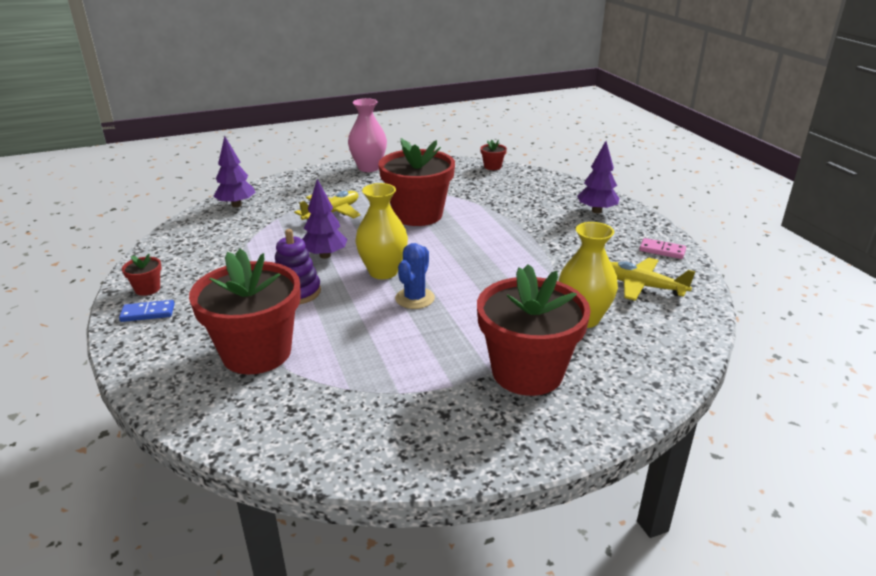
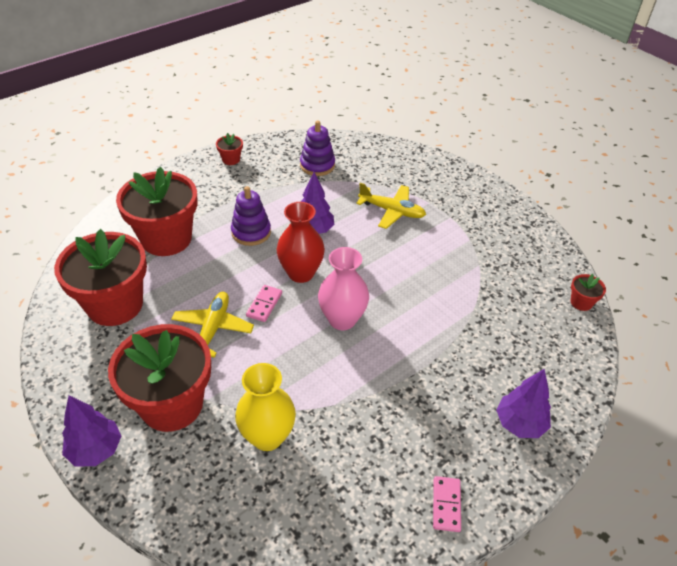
camera: 70 degrees right, 15 degrees up
blue domino [119,300,174,322] -> none
purple tree [213,136,256,207] -> purple tree moved to [62,395,121,467]
pink vase [348,98,387,172] -> pink vase moved to [318,247,369,330]
yellow vase [355,183,408,279] -> red vase [277,202,325,283]
red flower pot [378,138,455,226] -> red flower pot moved to [54,229,147,326]
blue cactus [395,243,435,309] -> pink domino [246,285,282,322]
yellow plane [611,258,696,301] -> yellow plane moved to [171,292,254,358]
none -> purple stacking toy [300,121,335,176]

